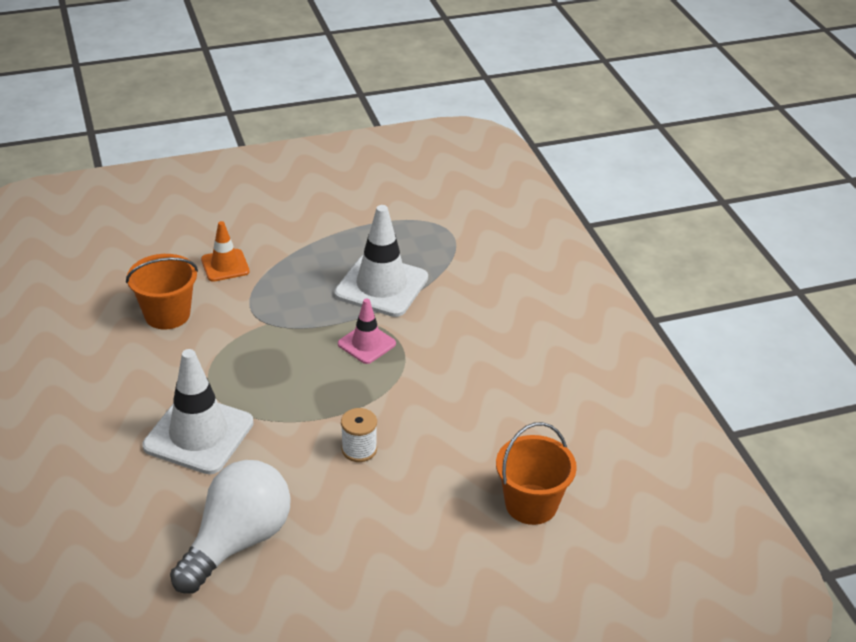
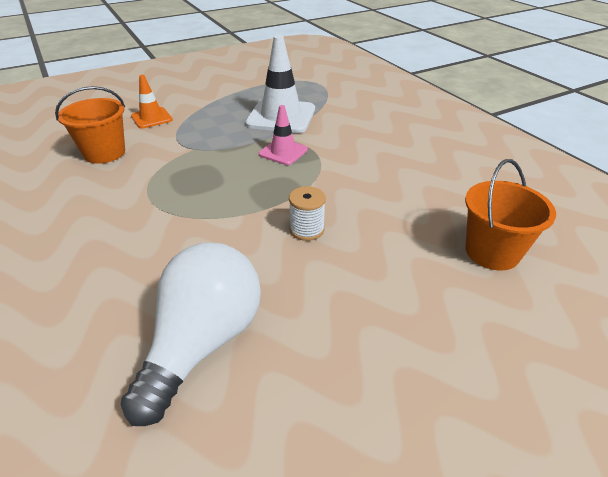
camera: 10 degrees left, 0 degrees up
white traffic cone [142,349,254,474] -> none

